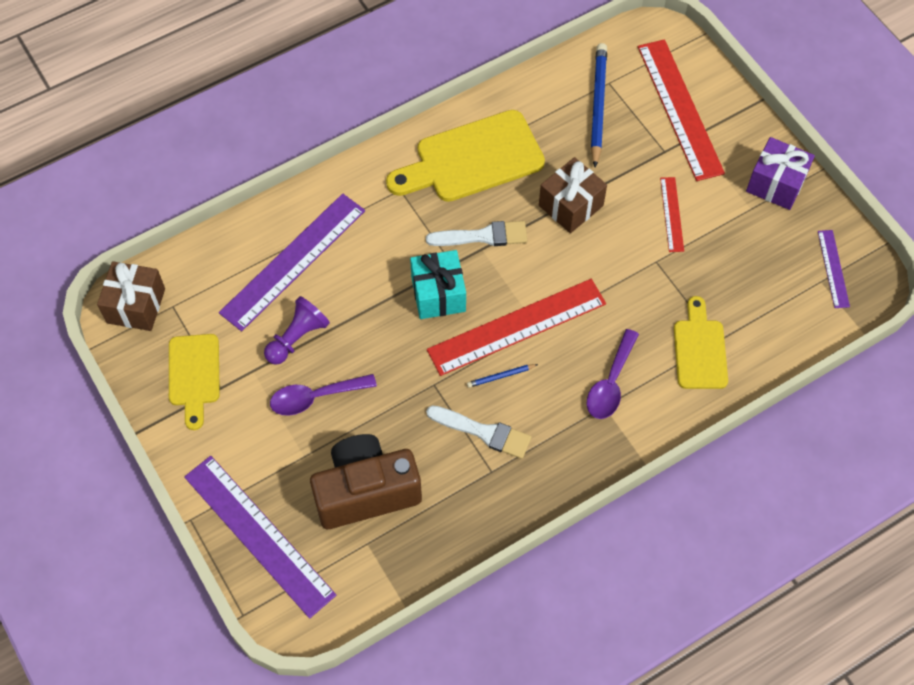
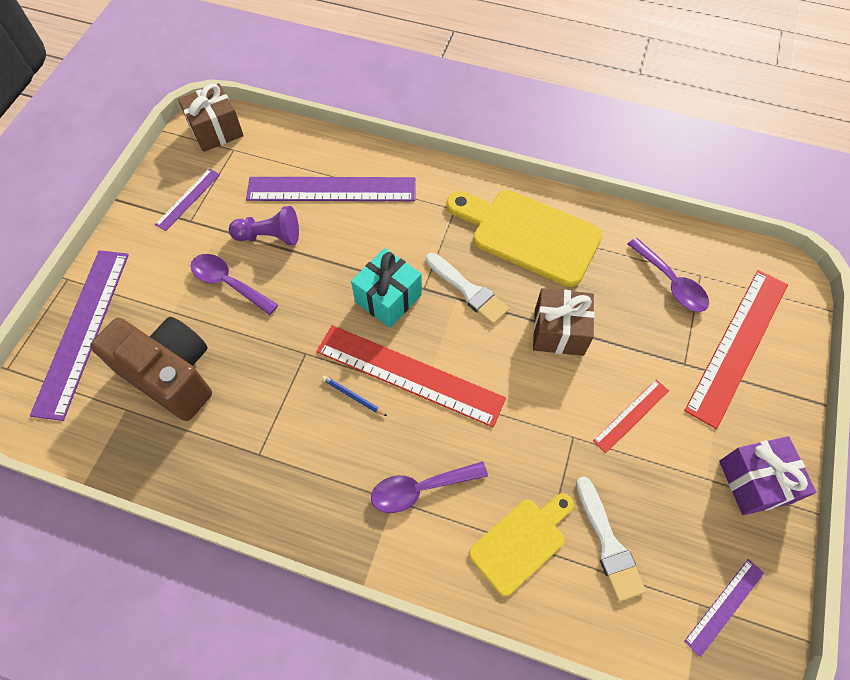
camera: 50 degrees right, 0 degrees up
yellow cutting board [169,334,220,430] -> purple ruler [155,169,220,231]
white brush [426,405,532,459] -> white brush moved to [576,476,646,602]
blue pencil [591,43,607,168] -> purple spoon [628,238,709,312]

